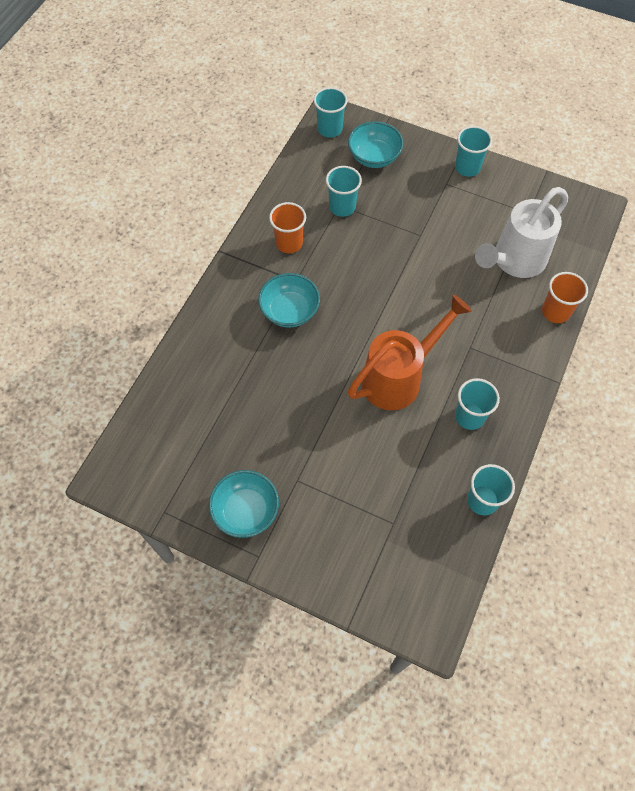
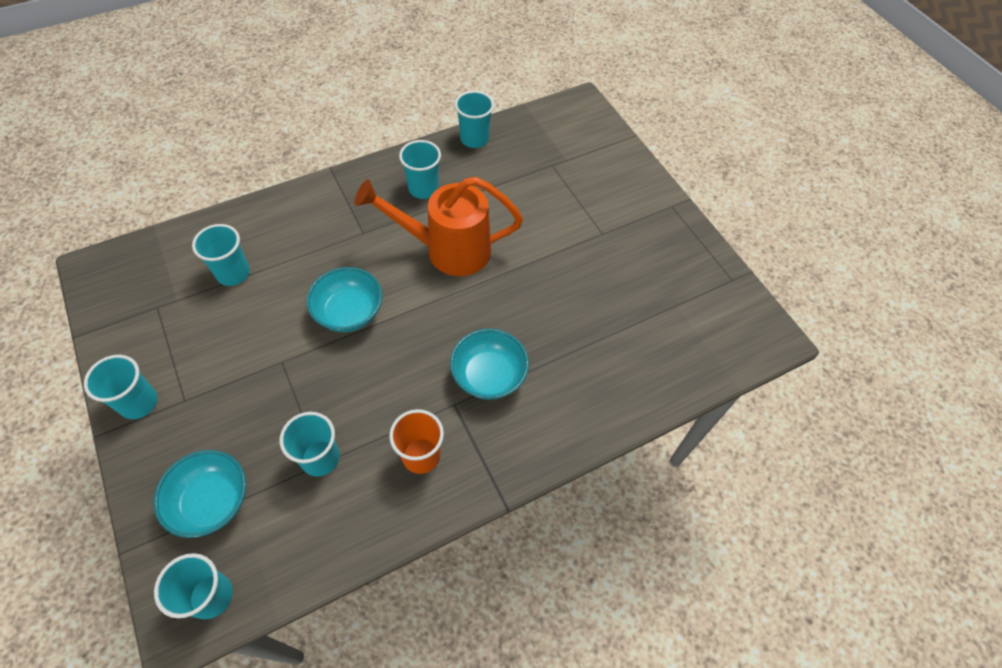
camera: 145 degrees left, 5 degrees down
turquoise bowl [209,470,279,538] -> turquoise bowl moved to [306,267,383,332]
white watering can [475,187,568,278] -> turquoise cup [192,224,250,286]
orange cup [542,272,588,323] -> none

